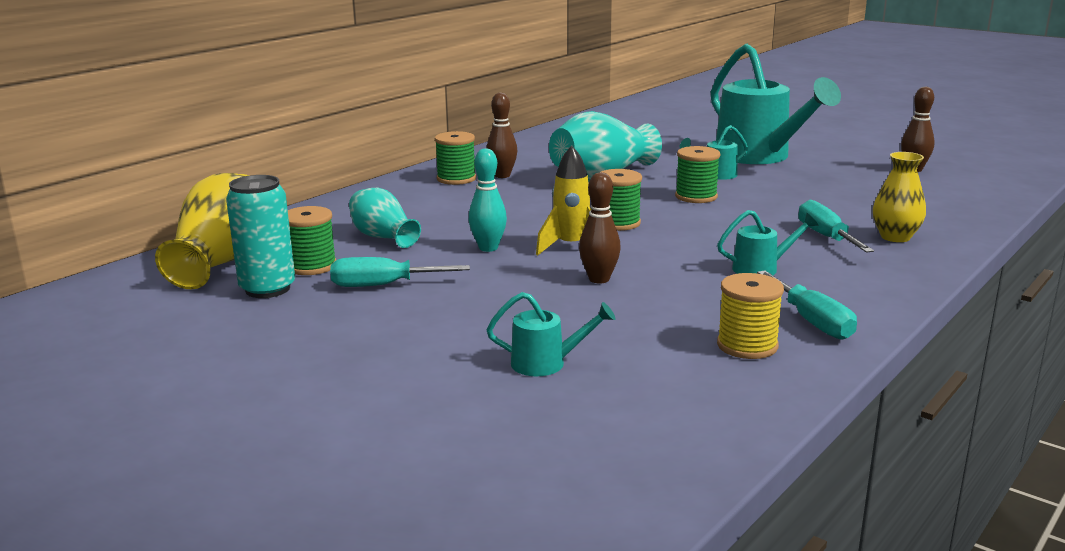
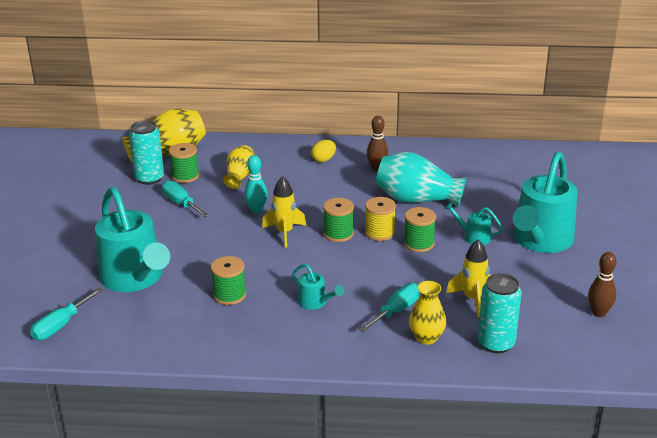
camera: 55 degrees right, 10 degrees up
turquoise vase [349,188,421,248] -> yellow vase [223,145,255,189]
green spool [435,131,476,185] -> green spool moved to [211,256,246,305]
turquoise watering can [487,292,616,376] -> turquoise watering can [95,187,170,292], size x2.30
brown bowling pin [579,172,621,284] -> none
yellow spool [717,273,784,359] -> yellow spool moved to [365,197,396,241]
turquoise screwdriver [757,270,857,340] -> turquoise screwdriver moved to [30,287,103,340]
none -> yellow egg [311,140,336,162]
none -> yellow rocket [446,239,491,317]
none -> turquoise can [478,273,522,353]

